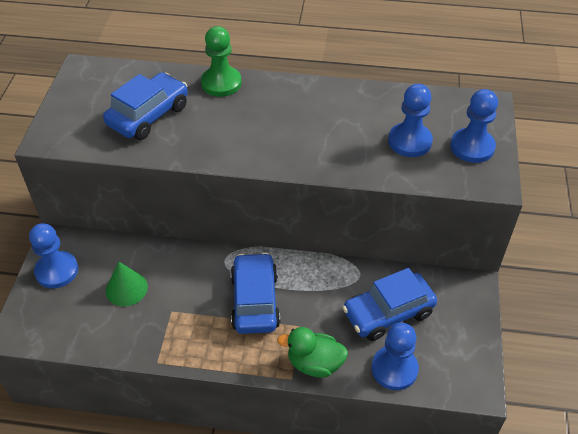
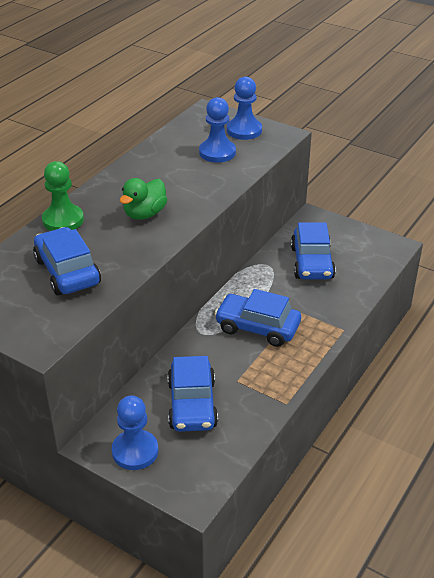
camera: 65 degrees left, 10 degrees down
green cone [106,262,148,306] -> blue car [167,356,218,432]
green duck [277,327,348,378] -> green duck moved to [120,178,167,220]
blue pawn [371,323,419,390] -> none

